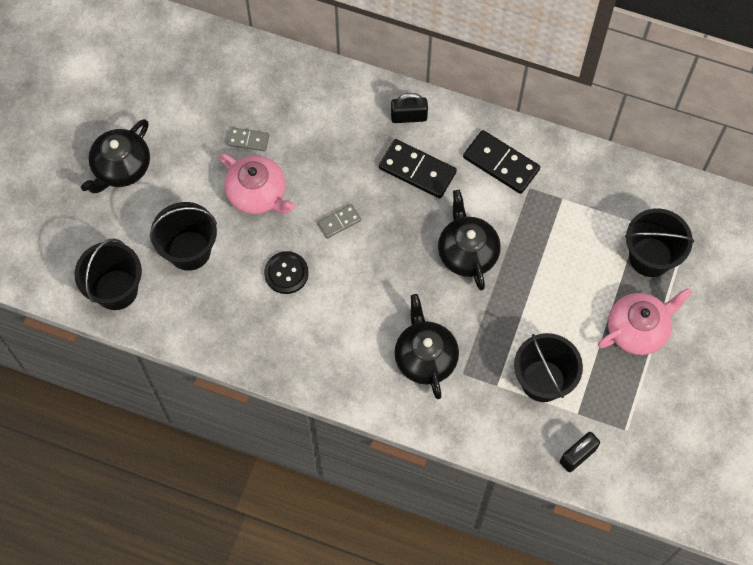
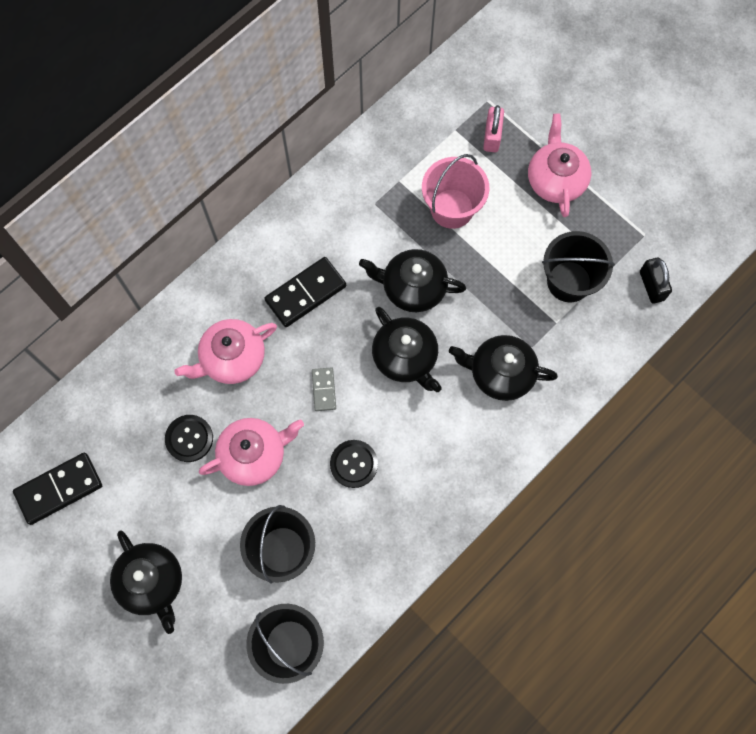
camera: 65 degrees left, 5 degrees up
grey domino [227,127,269,152] -> black button [165,415,213,462]
black padlock [391,93,428,123] -> none
black domino [463,130,540,194] -> black domino moved to [13,453,102,525]
black bucket [625,208,694,277] -> pink padlock [483,105,504,152]
none -> pink teapot [174,319,277,384]
none -> black teapot [372,307,442,392]
none -> pink bucket [422,154,489,229]

